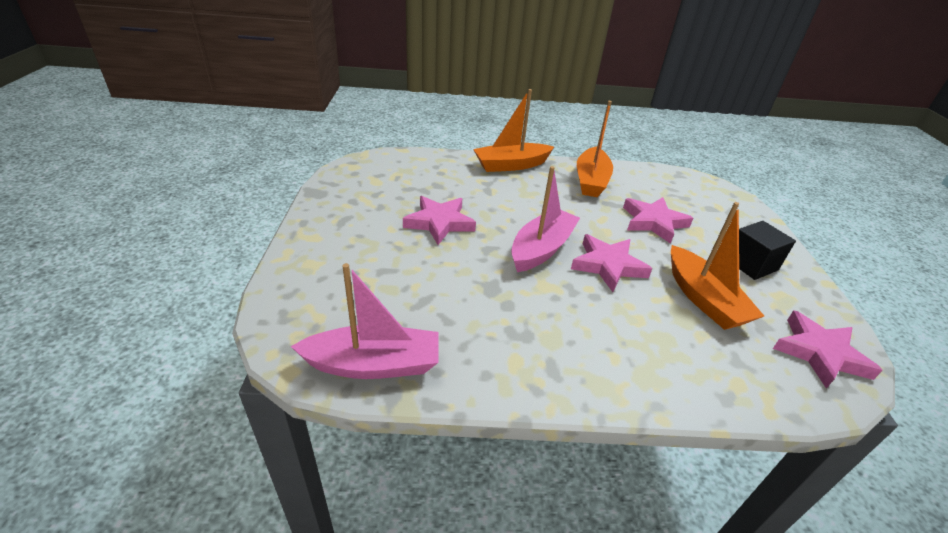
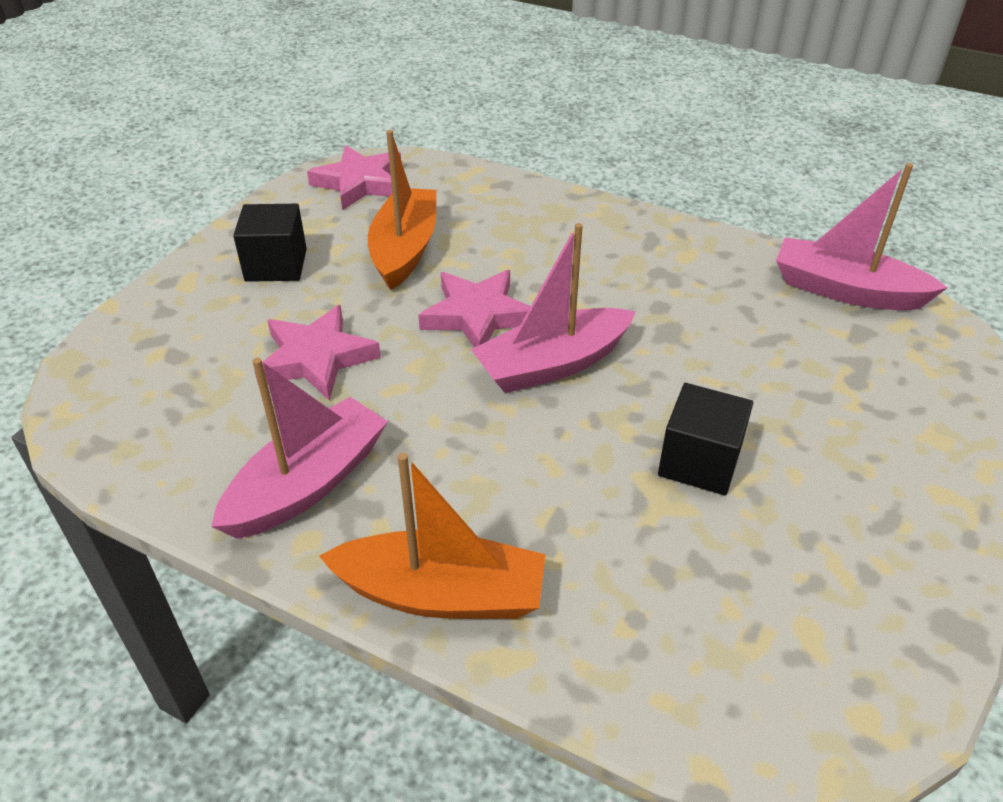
camera: 150 degrees left, 5 degrees up
pink star [403,196,476,245] -> black cube [658,383,753,496]
orange boat [577,101,613,197] -> pink boat [211,358,388,539]

